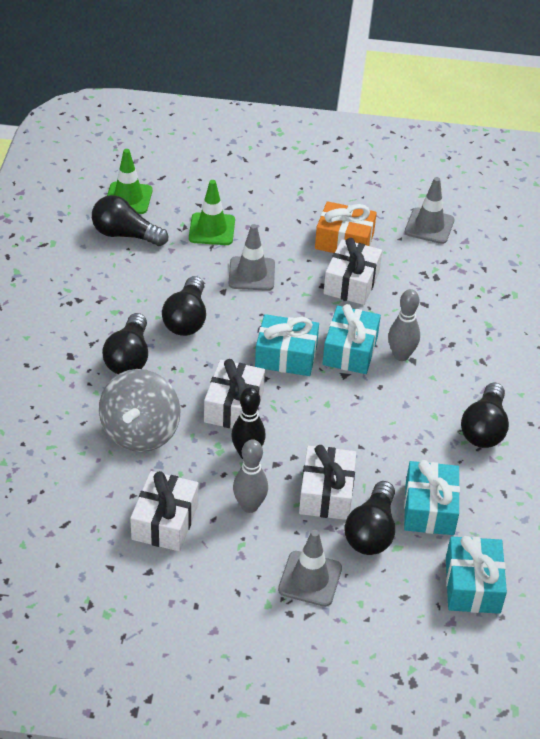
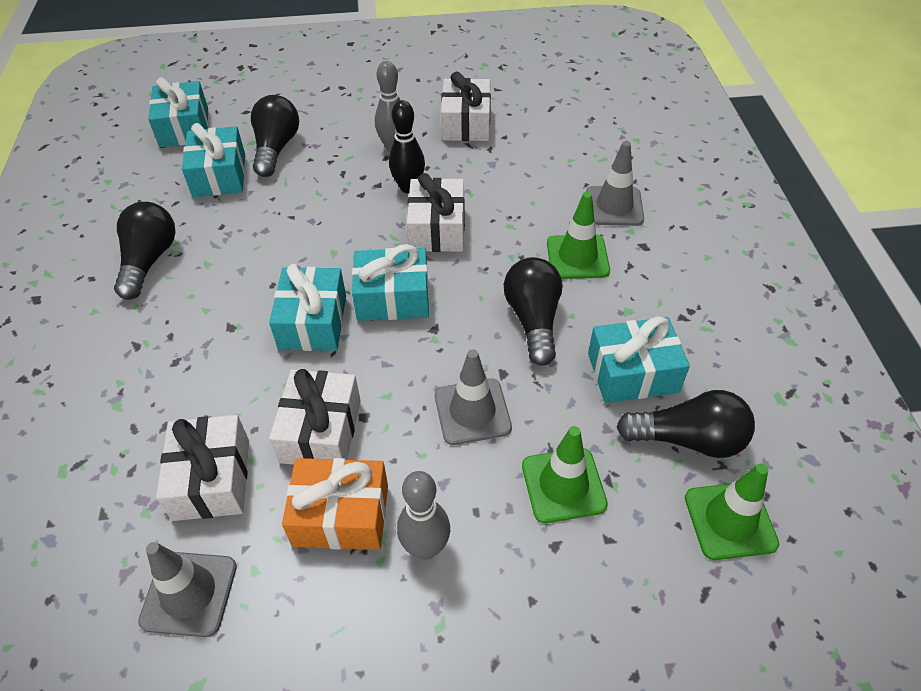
camera: 170 degrees right, 5 degrees up
grey spinning top [99,369,181,452] -> none
black light bulb [102,313,148,374] -> green traffic cone [547,192,610,279]
grey traffic cone [278,530,342,607] -> grey traffic cone moved to [586,141,644,226]
white gift [299,445,356,520] -> white gift moved to [156,415,249,521]
grey bowling pin [388,289,420,361] -> grey bowling pin moved to [397,471,450,560]
none -> turquoise gift [588,316,690,403]

